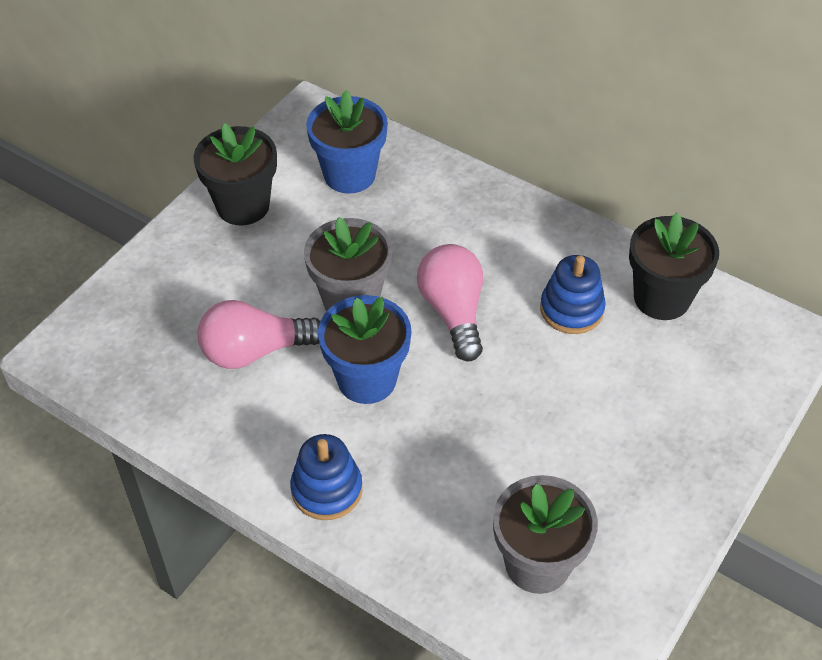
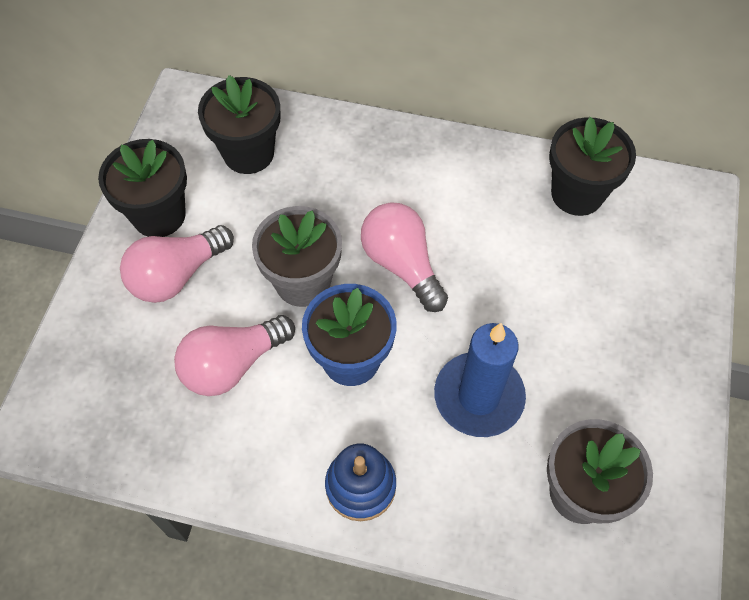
camera: 20 degrees left, 10 degrees up
blue flower pot [306,90,388,194] -> black flower pot [198,75,281,174]
blue stacking toy [540,255,606,334] -> none
none -> pink light bulb [120,225,234,303]
none -> blue candle [434,323,526,437]

